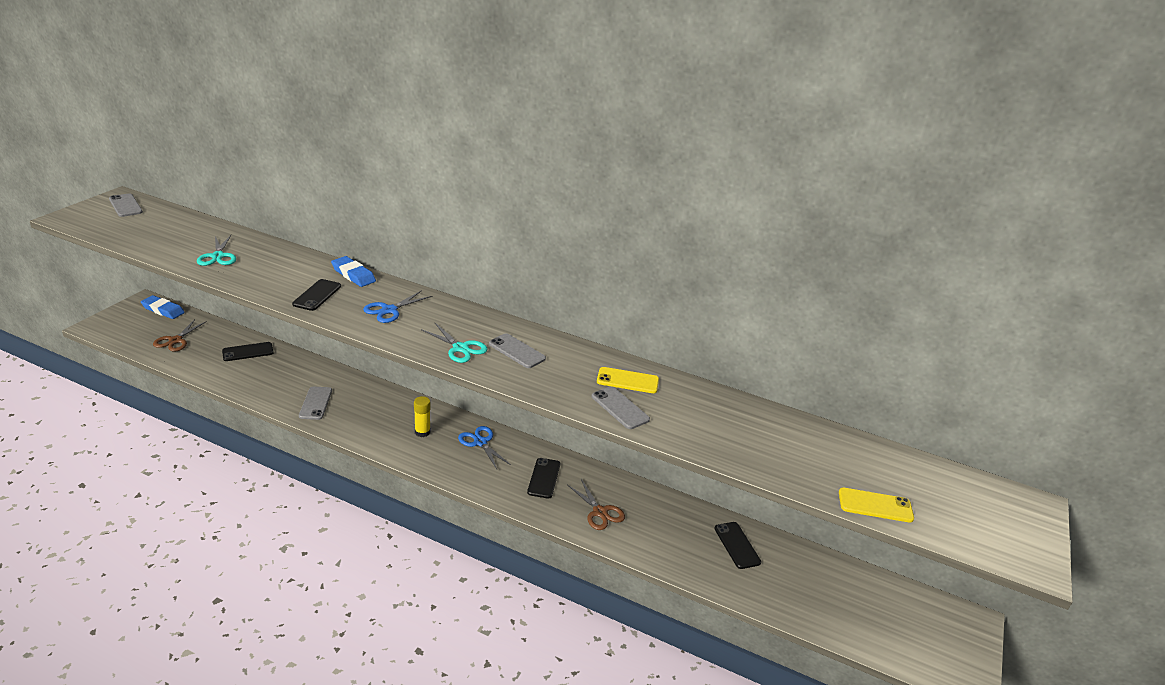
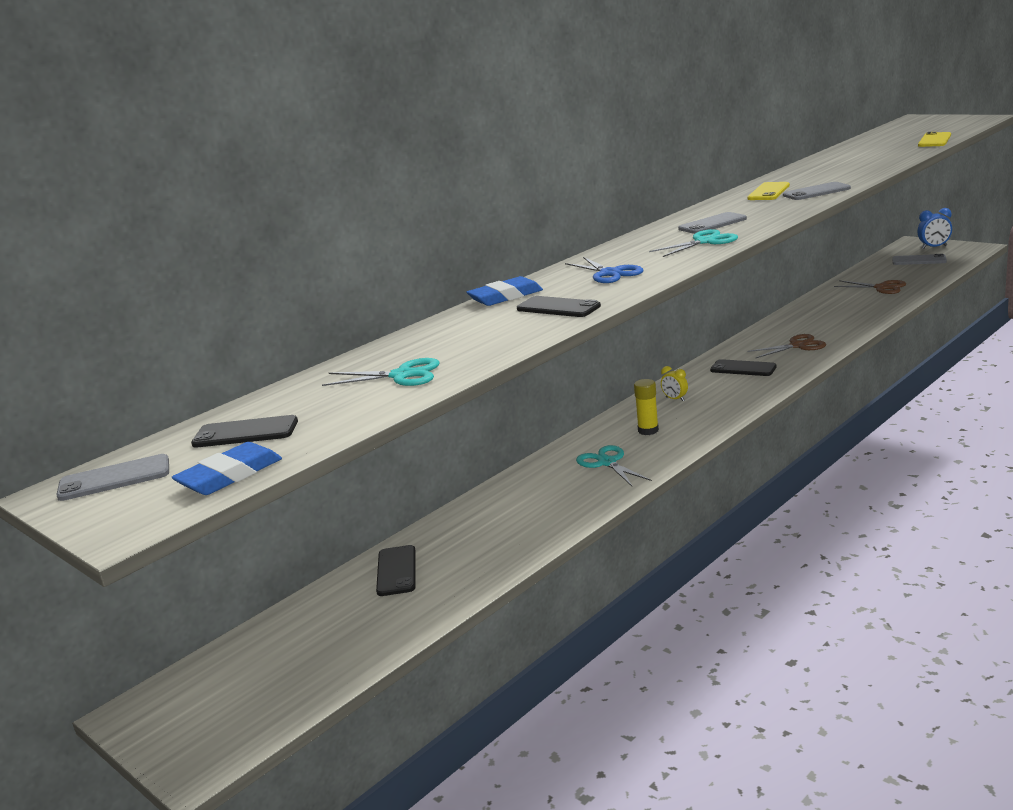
camera: 65 degrees left, 10 degrees down
blue eraser [141,295,185,319] -> blue eraser moved to [172,442,282,495]
brown scissors [153,319,207,352] -> brown scissors moved to [834,280,906,294]
grey phone [299,386,332,420] -> grey phone moved to [892,254,947,265]
blue scissors [458,426,511,469] -> yellow clock [661,366,688,401]
black phone [714,522,761,569] -> black phone moved to [191,415,298,448]
none -> turquoise scissors [576,445,652,486]
none -> blue clock [918,208,952,249]

